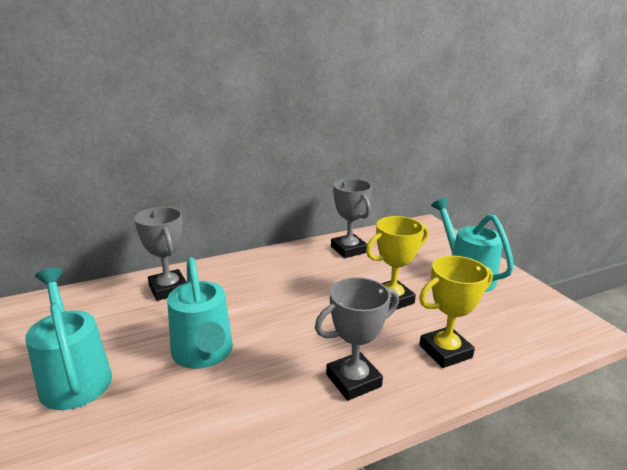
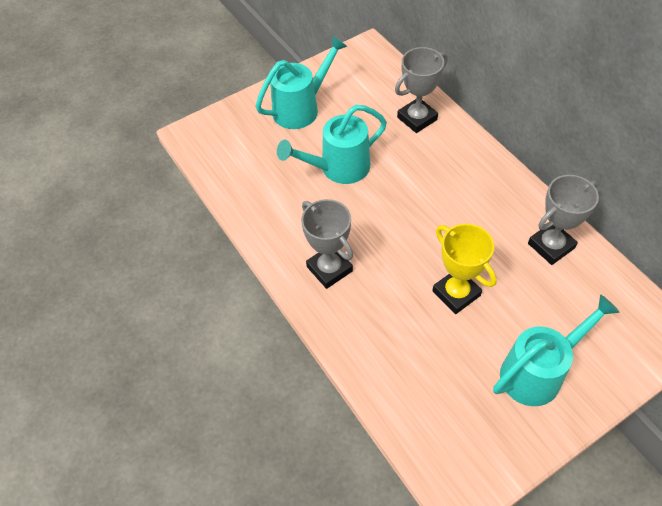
camera: 85 degrees right, 30 degrees up
yellow trophy [419,256,493,368] -> none

